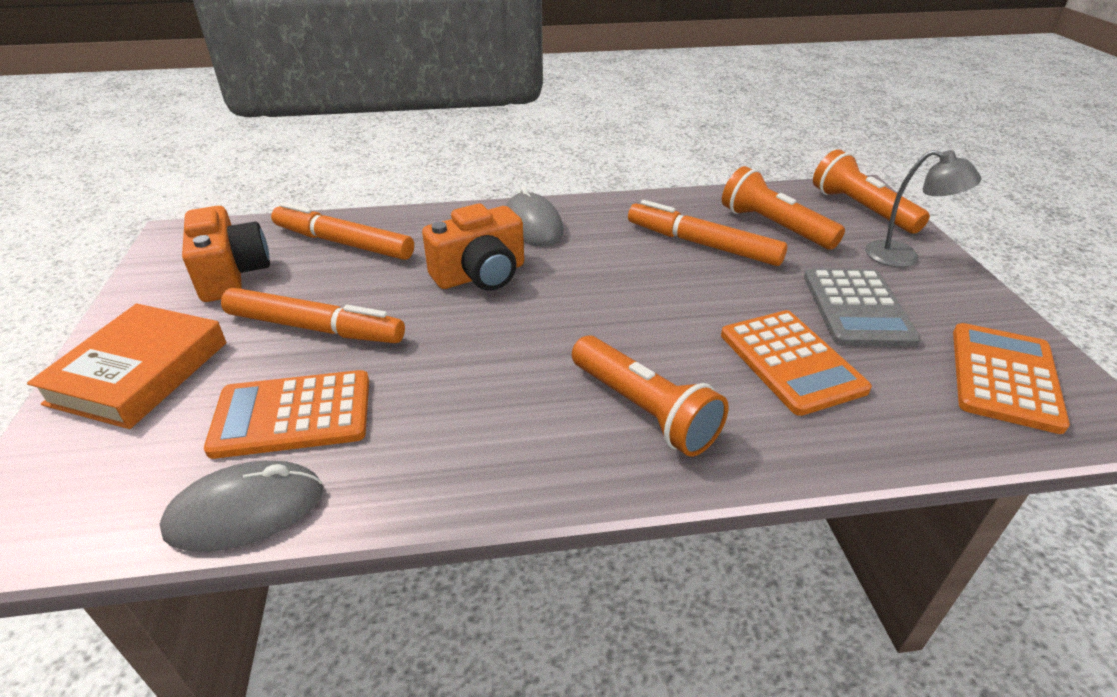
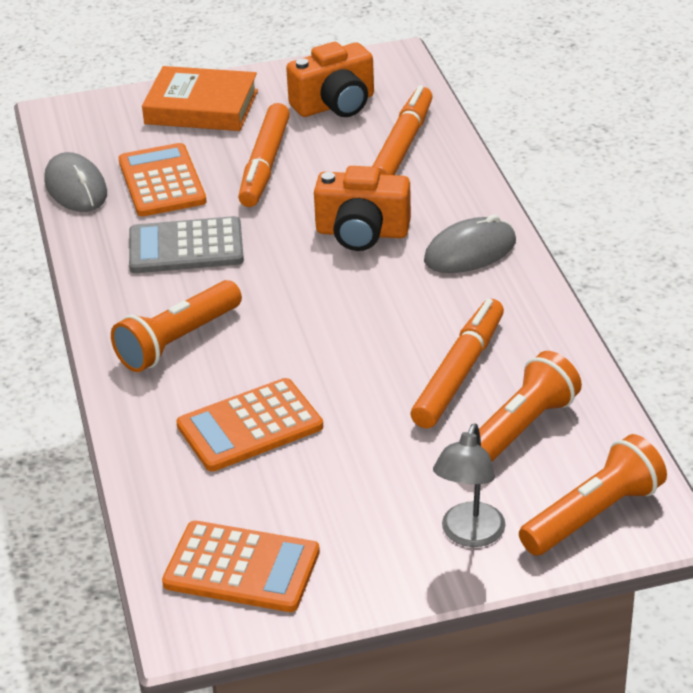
camera: 85 degrees right, 0 degrees up
orange camera [422,204,524,291] -> orange camera turned 45 degrees counterclockwise [314,166,411,251]
grey calculator [804,268,921,347] -> grey calculator moved to [129,216,244,273]

